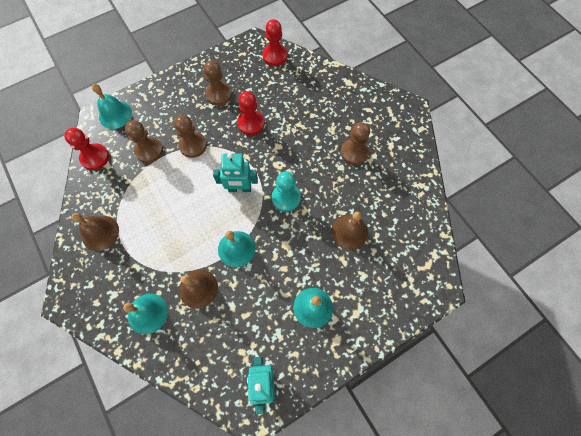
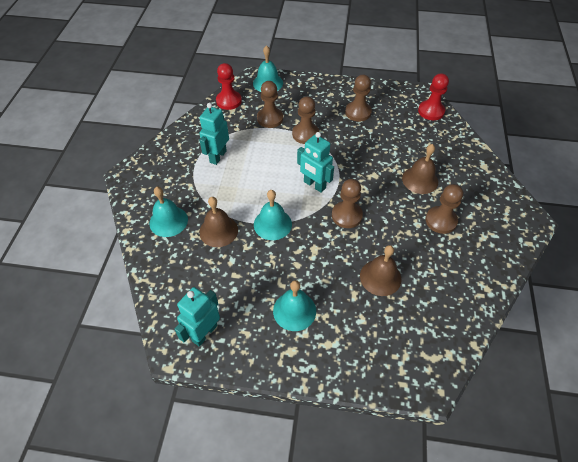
camera: 40 degrees right, 15 degrees down
brown bell [71,213,119,251] -> brown bell moved to [402,144,438,194]
red pawn [237,91,265,135] -> none
turquoise pawn [272,171,301,212] -> brown pawn [332,179,363,228]
none -> turquoise robot [199,103,229,165]

